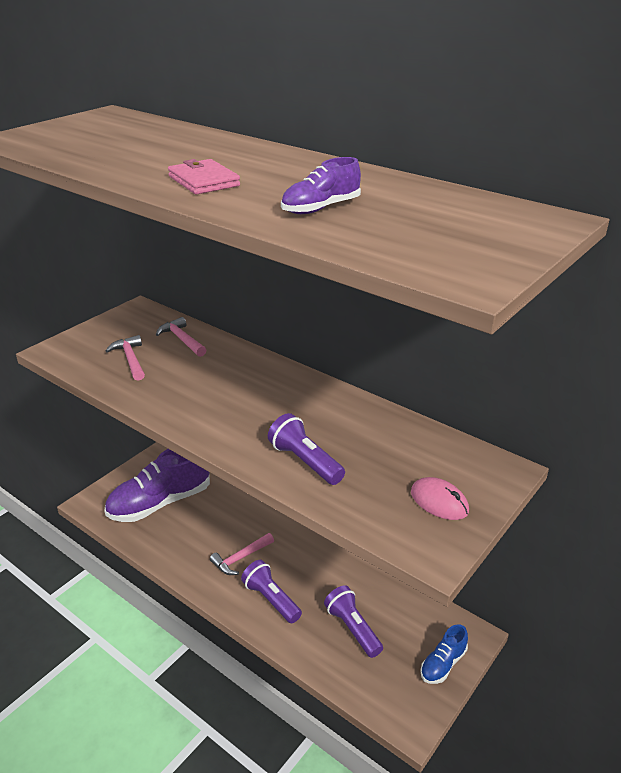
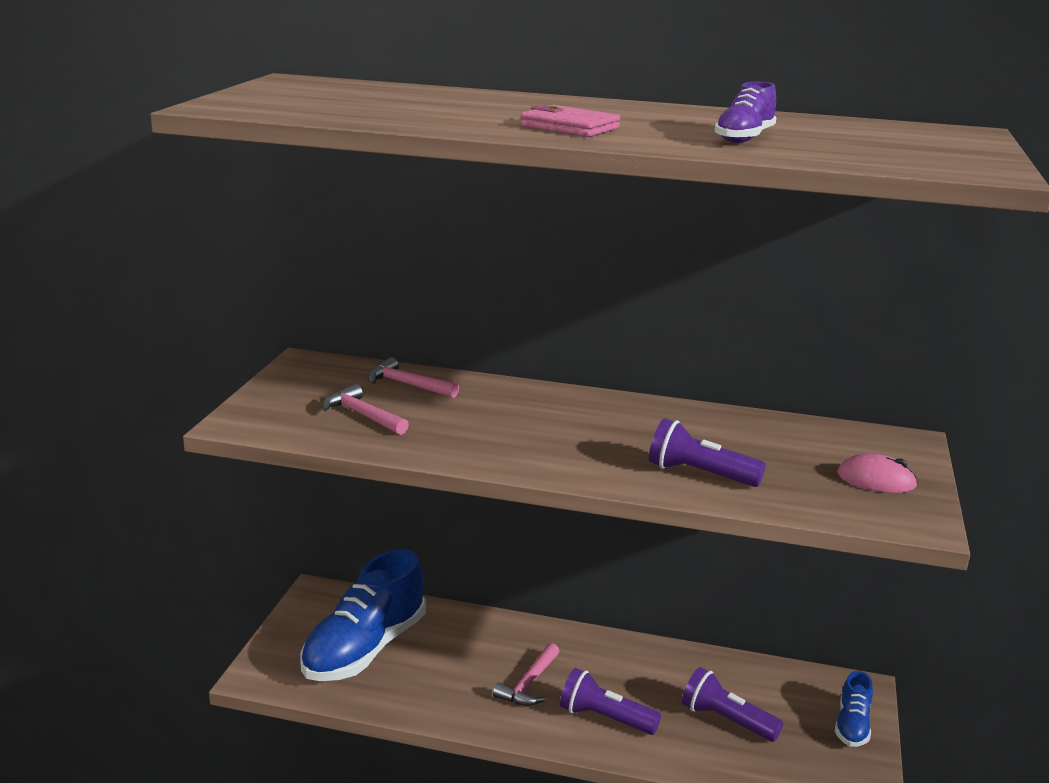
camera: 25 degrees left, 10 degrees down
purple shoe [104,449,210,522] -> blue shoe [301,549,426,681]

